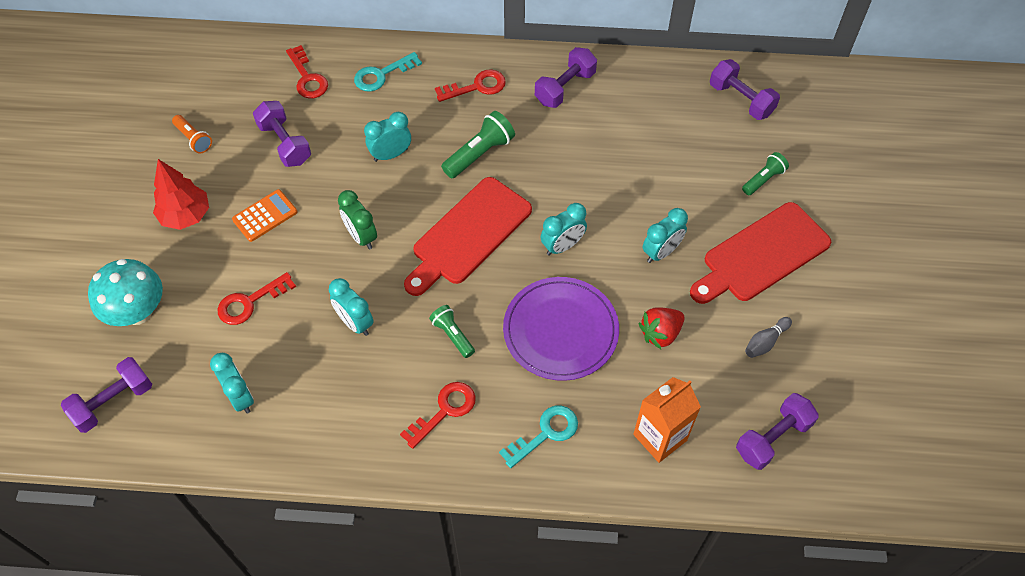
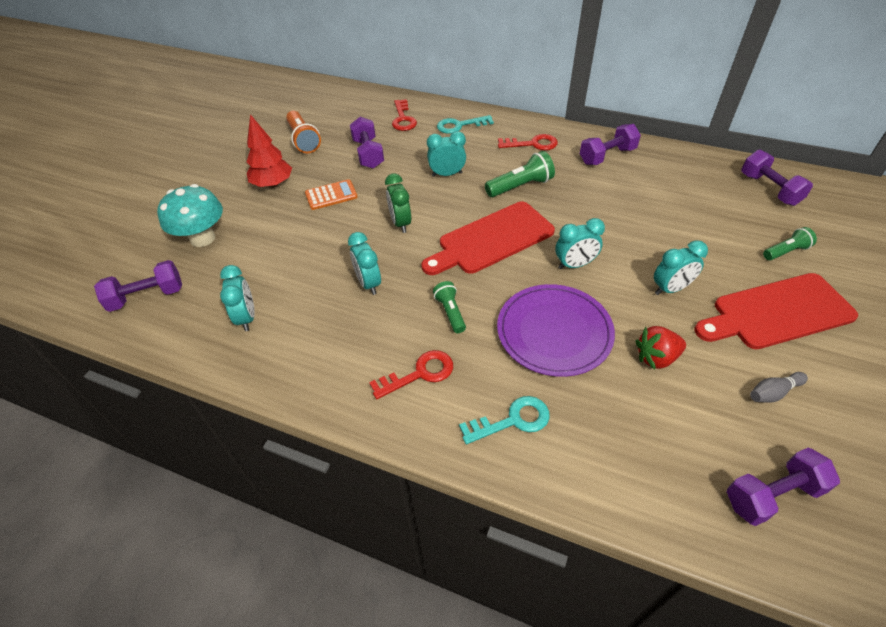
camera: 20 degrees right, 10 degrees down
orange flashlight [172,115,212,153] -> orange flashlight [286,111,321,153], size x1.56
red key [218,272,296,325] -> none
orange carton [633,377,701,463] -> none

